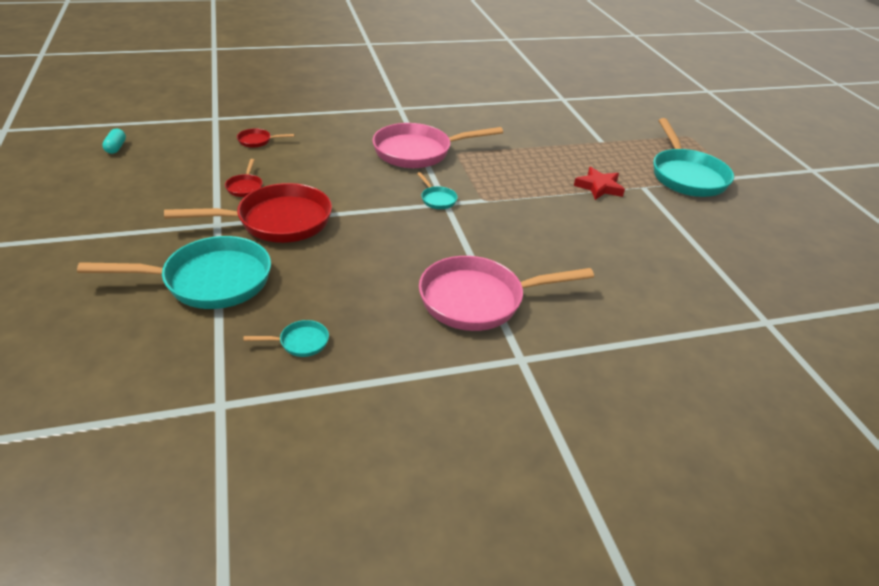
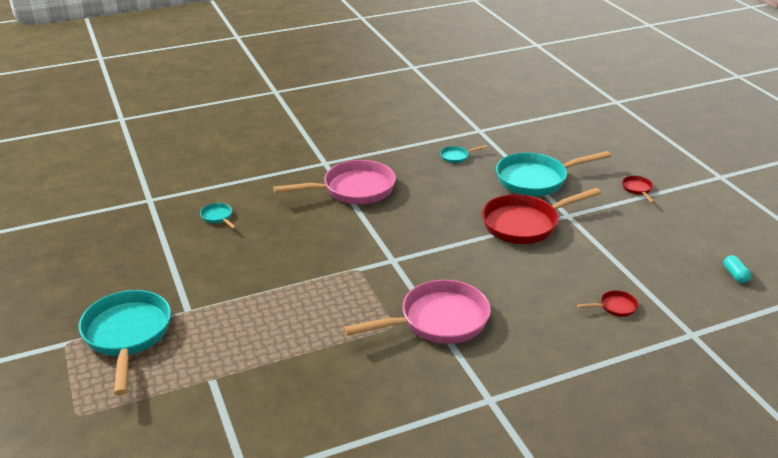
camera: 175 degrees right, 5 degrees down
red pan [225,159,263,197] -> red pan moved to [622,176,654,203]
turquoise pan [417,172,458,209] -> turquoise pan moved to [200,203,236,229]
red star [574,167,625,200] -> none

